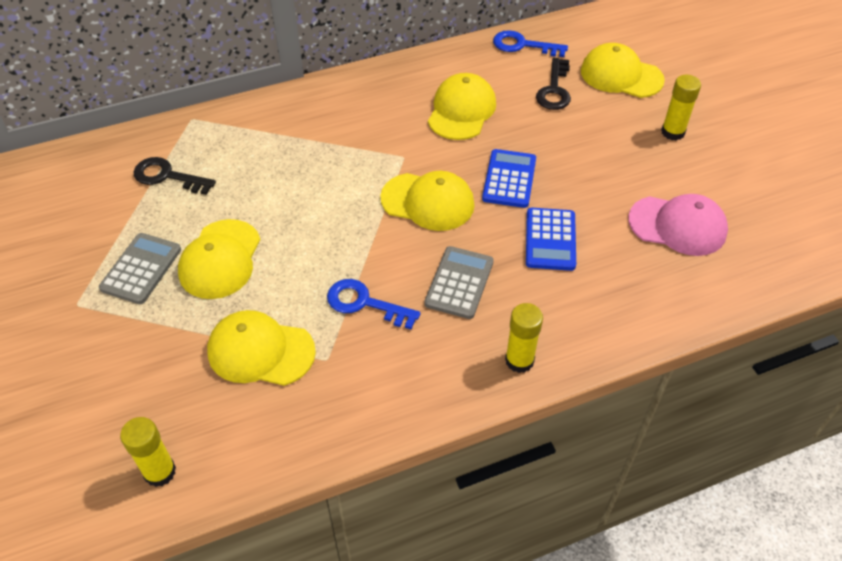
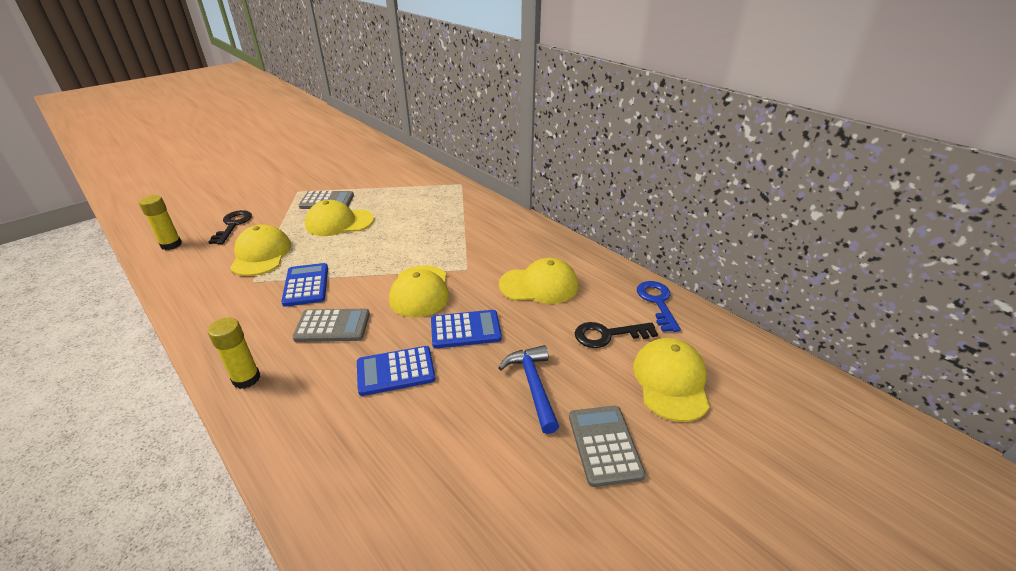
camera: 70 degrees right, 15 degrees down
black key [134,157,216,195] -> black key moved to [209,210,252,244]
blue key [327,279,421,329] -> blue calculator [281,263,328,307]
pink cap [628,194,728,256] -> none
yellow glue stick [661,75,701,141] -> grey calculator [569,406,646,487]
none -> blue hammer [498,345,559,434]

